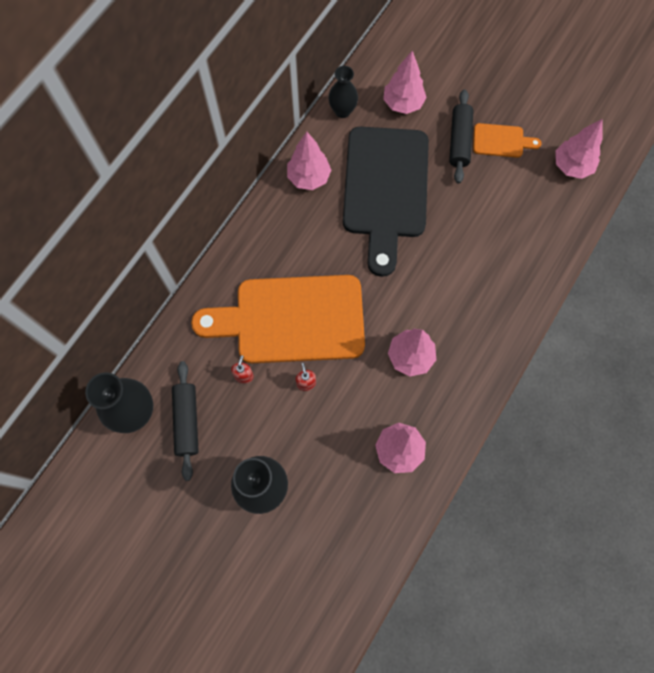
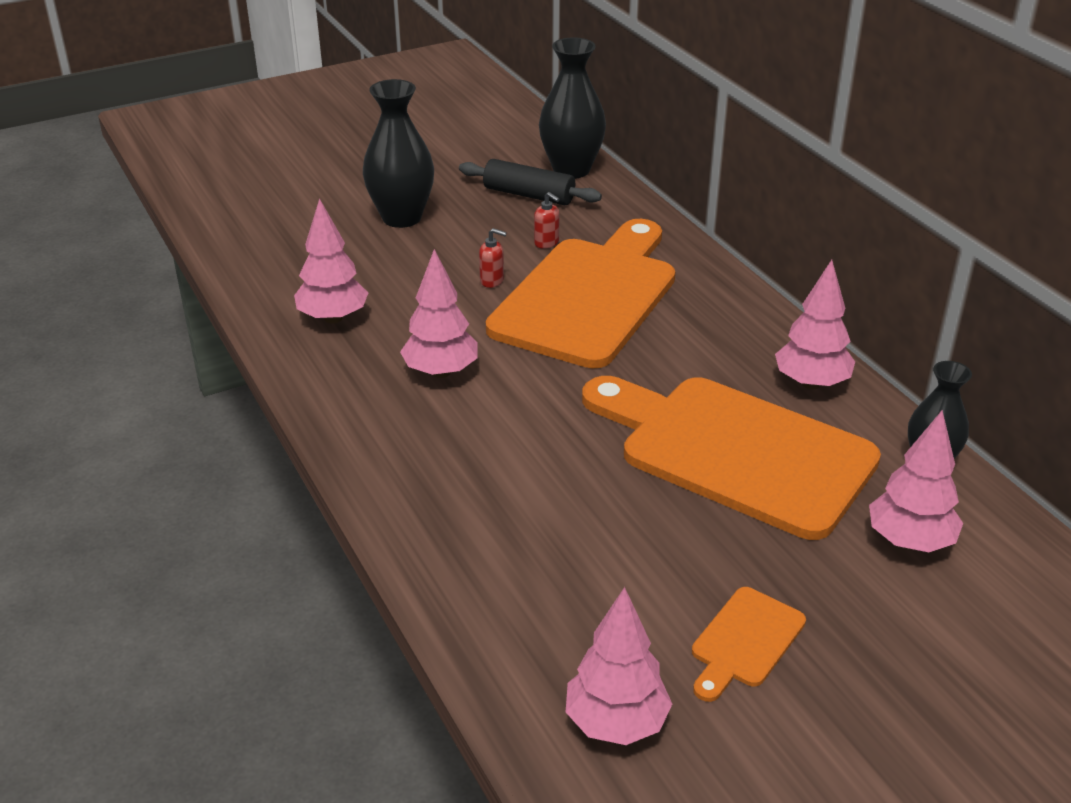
camera: 120 degrees right, 35 degrees down
black cutting board [343,127,429,277] -> orange cutting board [582,376,881,540]
black rolling pin [449,89,474,184] -> none

